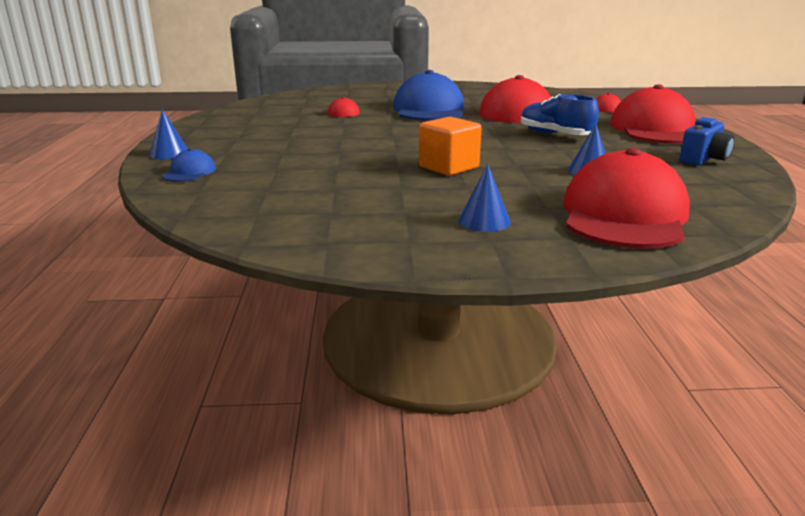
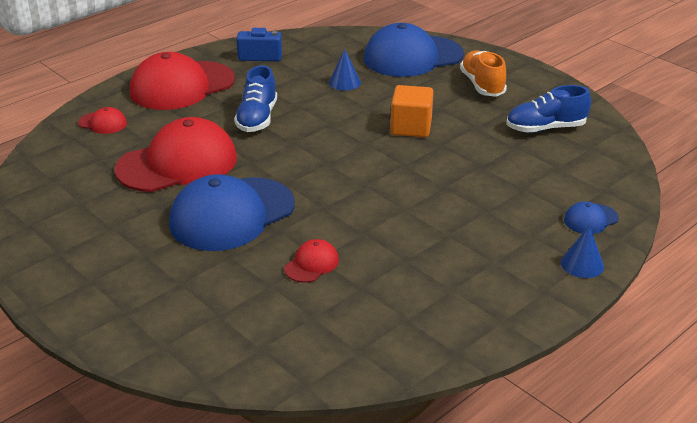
camera: 130 degrees left, 10 degrees up
blue cone [458,164,511,232] -> orange shoe [460,50,507,97]
red cap [563,148,690,249] -> blue cap [364,23,464,77]
none -> blue shoe [506,85,591,133]

